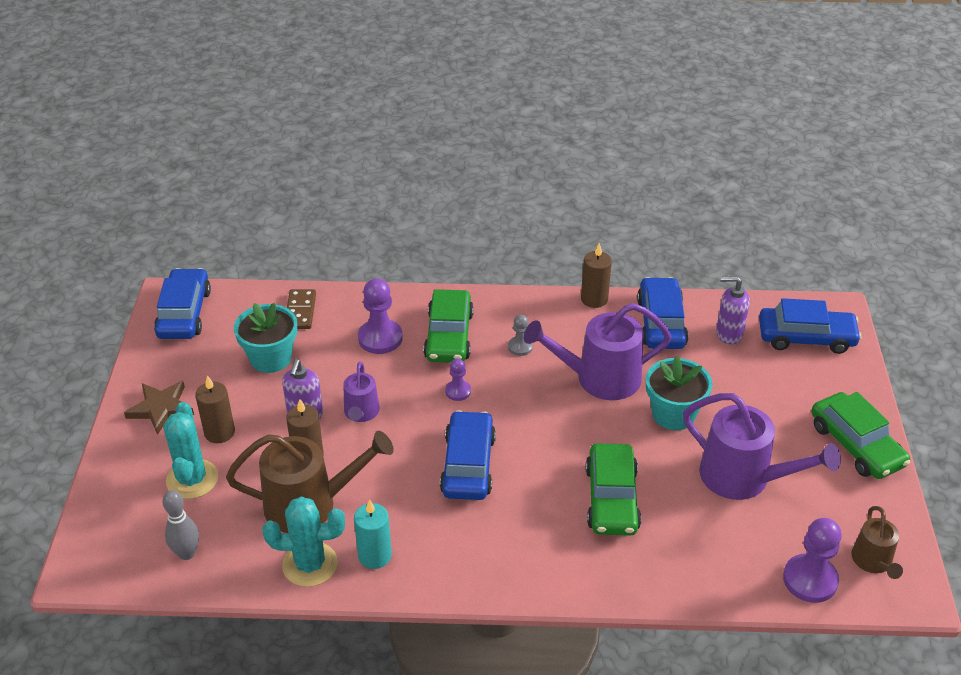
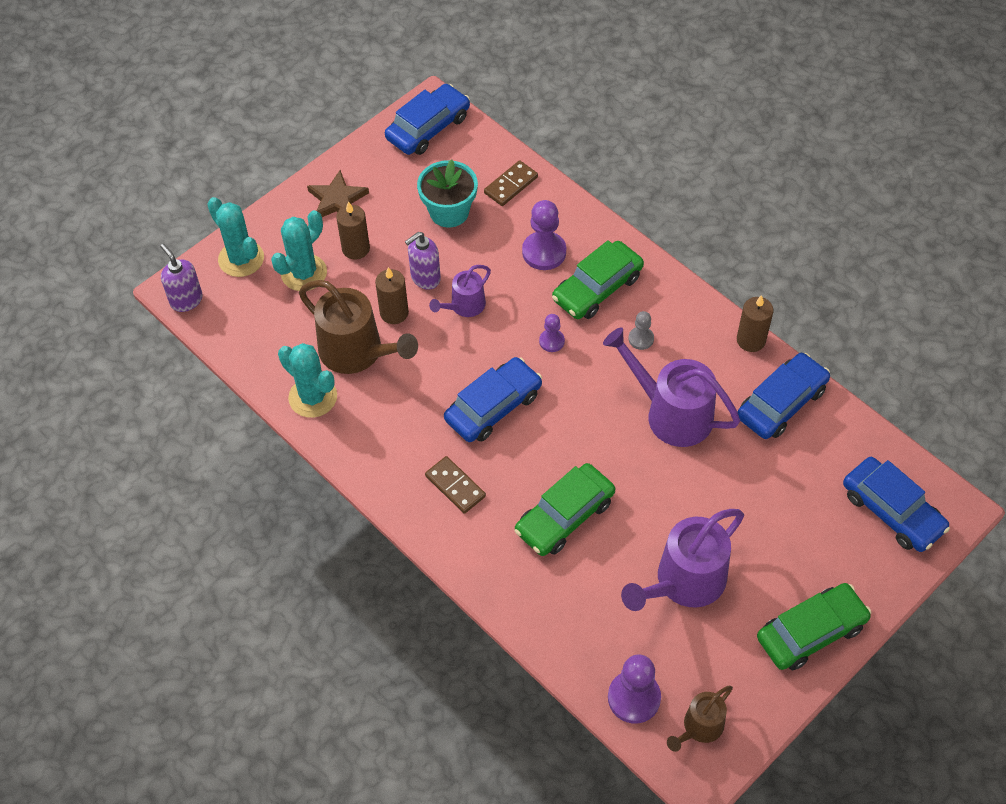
camera: 45 degrees right, 15 degrees up
grey bowling pin [163,490,199,560] -> none
turquoise candle [354,499,392,569] -> none
turquoise flower pot [646,356,713,430] -> none
purple watering can [683,393,841,500] -> purple watering can turned 60 degrees clockwise [621,509,744,611]
purple soap dispenser [716,276,750,344] -> purple soap dispenser moved to [160,244,203,312]
green car [811,392,910,479] -> green car turned 135 degrees counterclockwise [757,583,871,670]
none -> turquoise cactus [207,197,264,277]
none -> brown domino [425,456,486,514]

